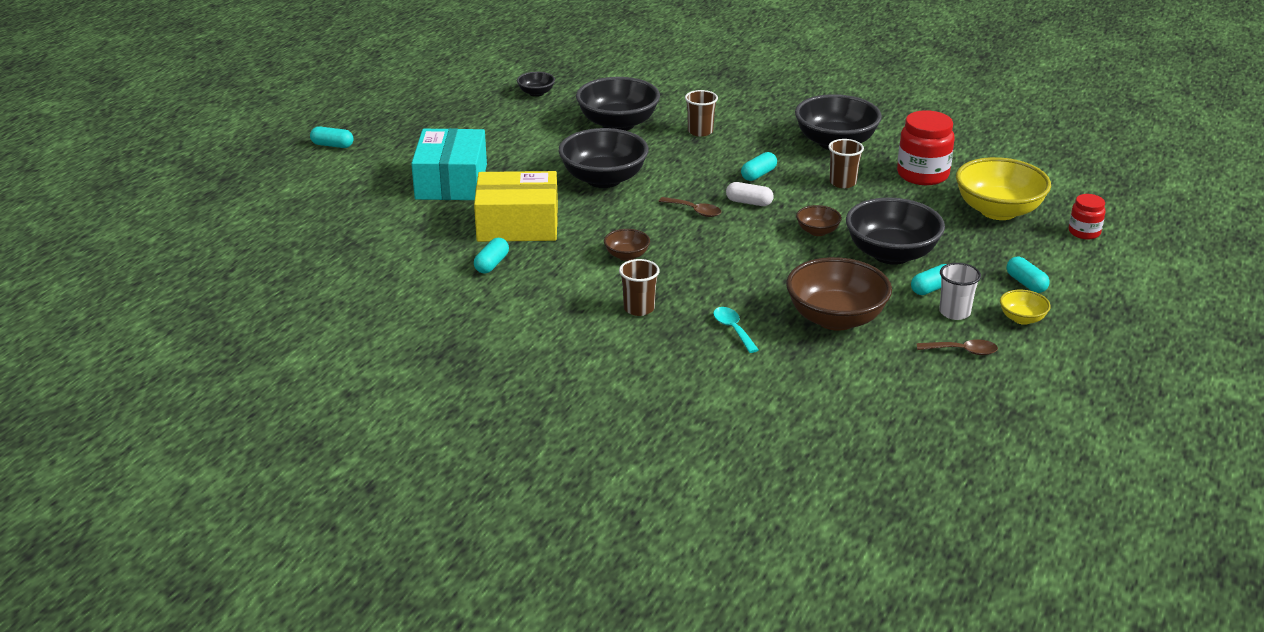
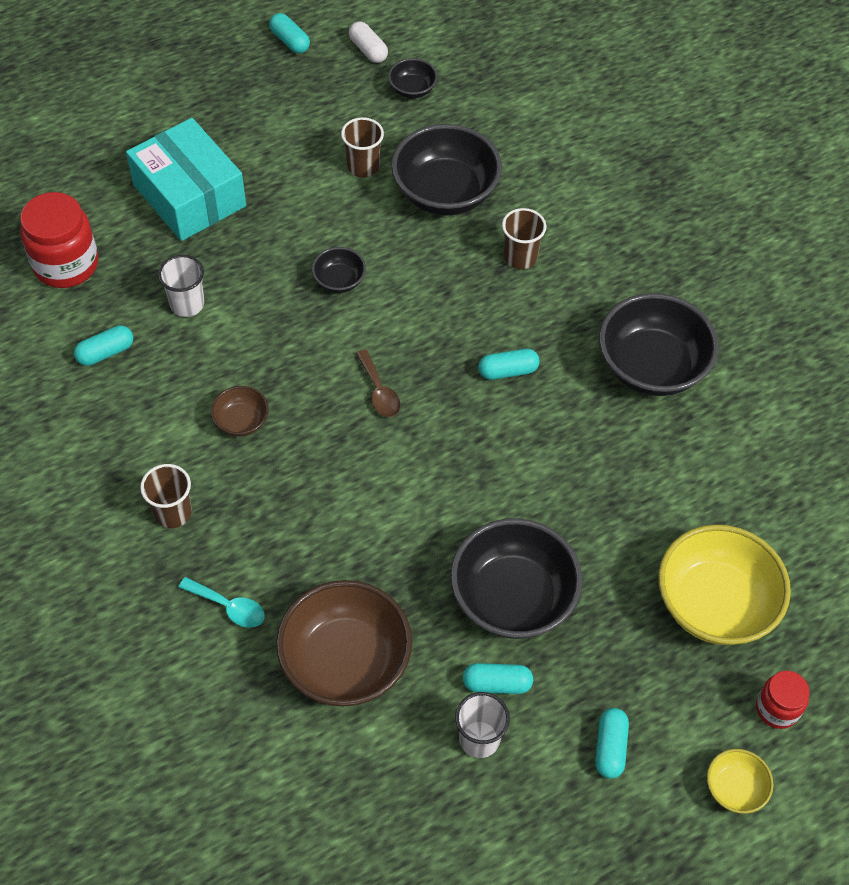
camera: 35 degrees right, 25 degrees up
turquoise capsule [310,126,354,148] -> turquoise capsule moved to [269,13,310,53]
turquoise box [411,128,487,200] -> turquoise box turned 75 degrees counterclockwise [126,118,246,241]
yellow box [474,171,558,242] -> white cup [158,255,204,317]
black bowl [559,128,649,188] -> black bowl [312,247,366,293], size x0.48
turquoise spoon [713,307,759,353] -> turquoise spoon turned 105 degrees clockwise [178,577,265,628]
white capsule [726,182,774,206] -> white capsule moved to [349,21,388,63]
brown bowl [796,205,842,236] -> none
brown cup [828,139,864,188] -> brown cup moved to [341,117,384,177]
red jar [897,110,955,185] -> red jar moved to [20,192,98,288]
brown spoon [917,339,998,355] -> none
yellow bowl [1000,290,1051,325] -> yellow bowl moved to [707,749,774,814]

